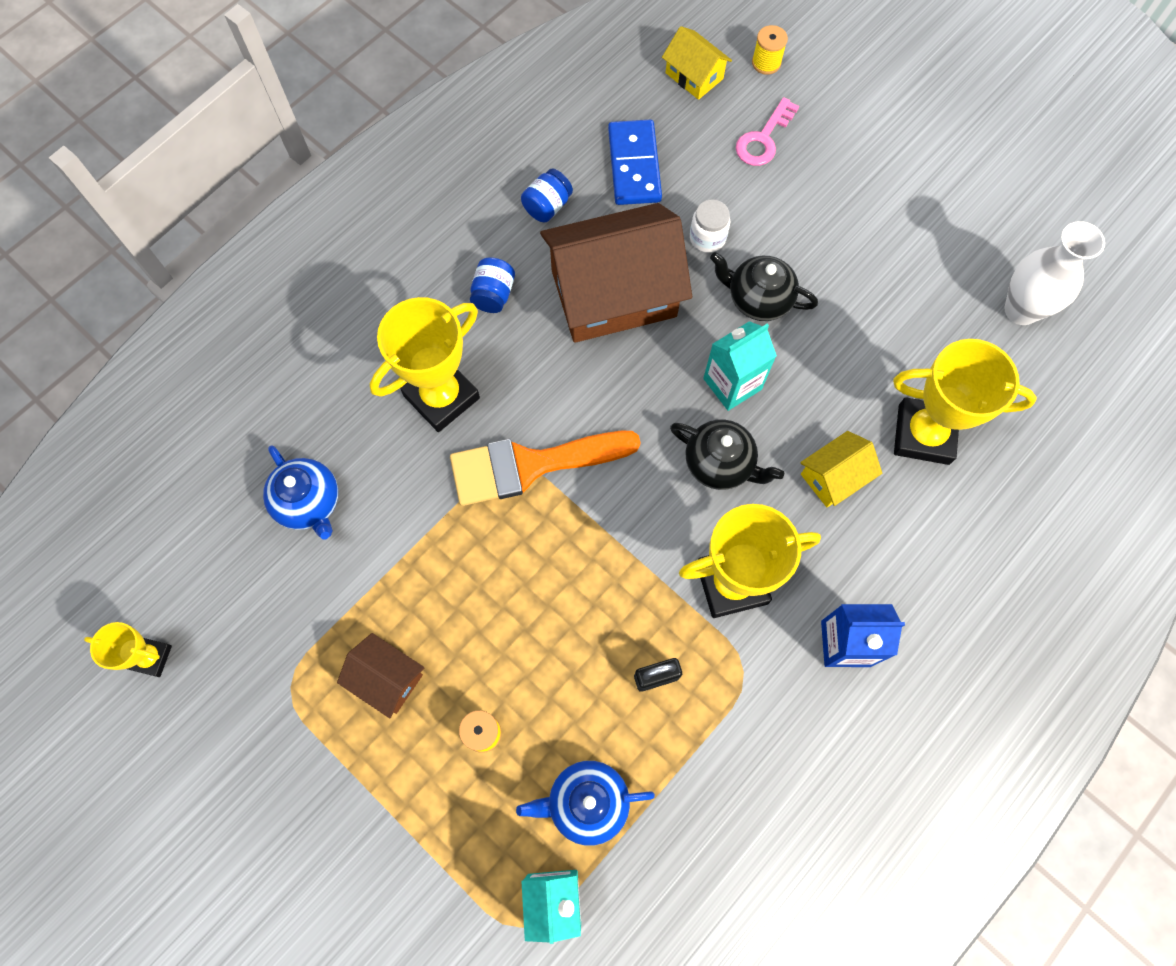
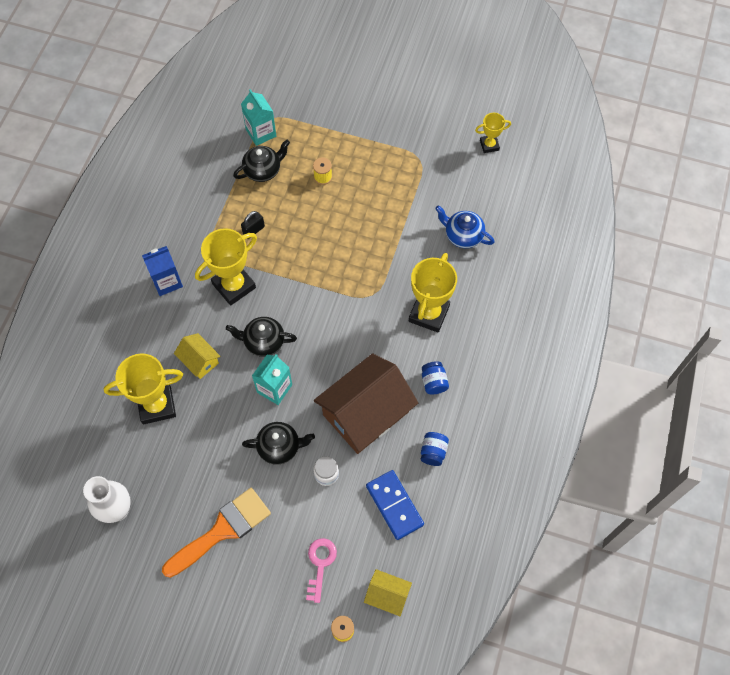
camera: 155 degrees right, 5 degrees down
brown house [337,633,425,718] -> none
orange brush [450,431,640,506] -> orange brush moved to [162,488,271,578]
blue teapot [516,761,655,846] -> black teapot [233,140,290,182]
yellow house [800,431,882,507] -> yellow house turned 75 degrees counterclockwise [174,333,221,379]

